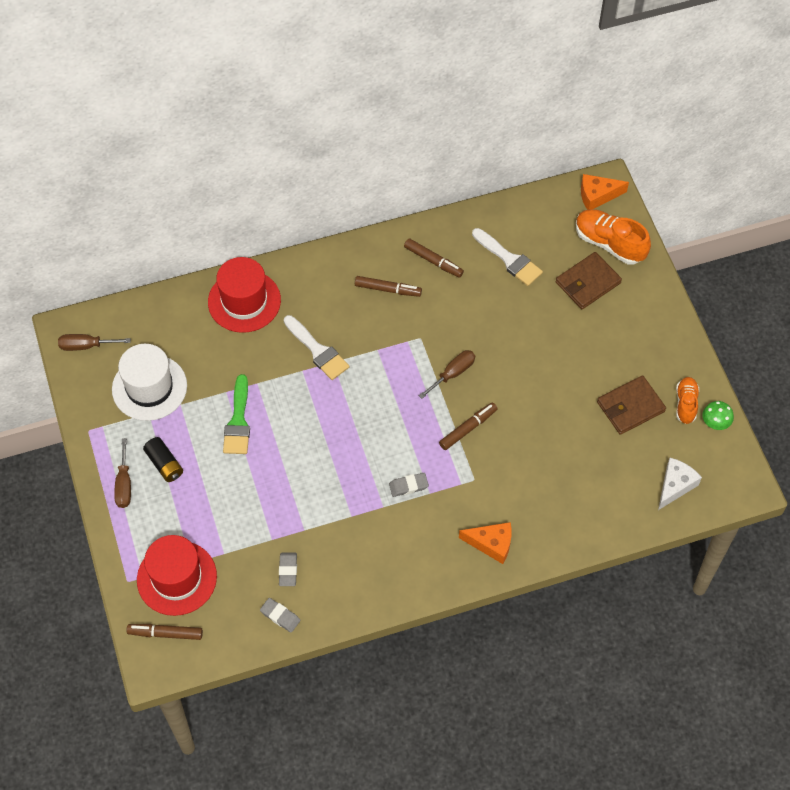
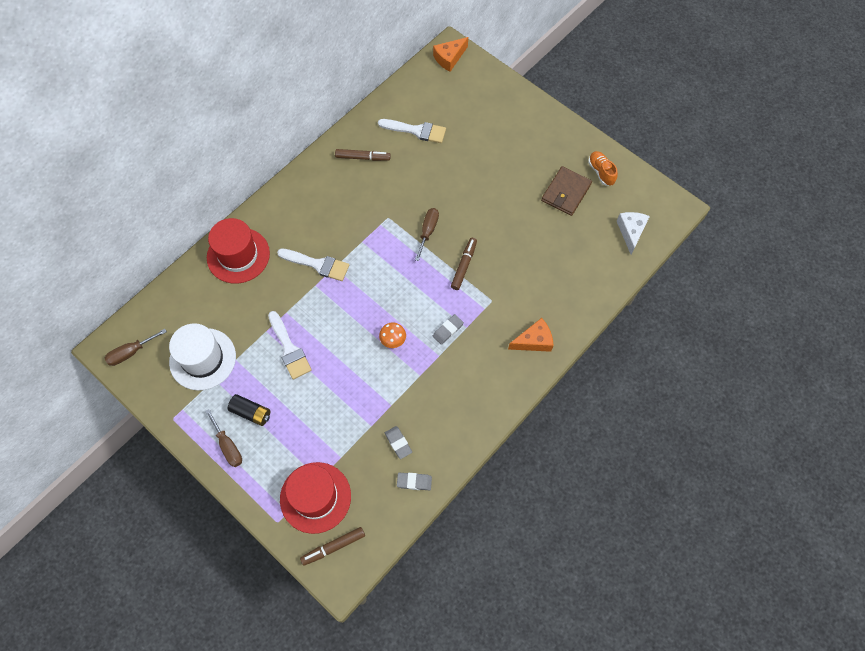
camera: 30 degrees left, 5 degrees up
green brush [223,374,250,454] -> white brush [268,311,312,379]
brown marker [355,276,422,297] -> none
brown wallet [556,252,622,309] -> none
orange shoe [576,209,651,265] -> none
green mushroom [702,401,734,430] -> none
none -> orange mushroom [379,322,406,348]

